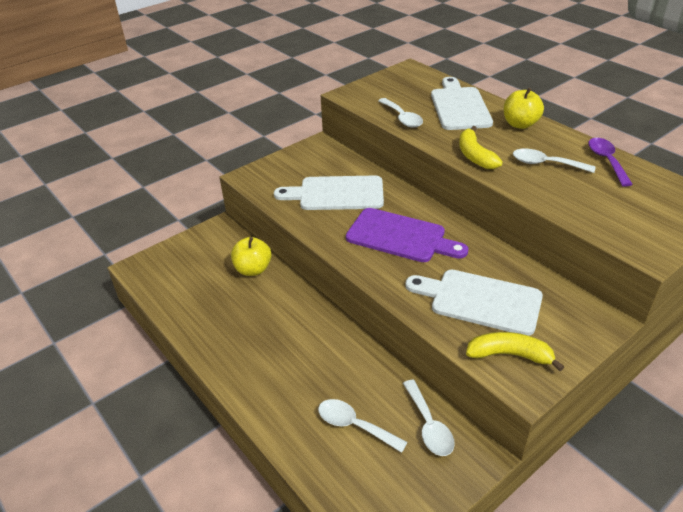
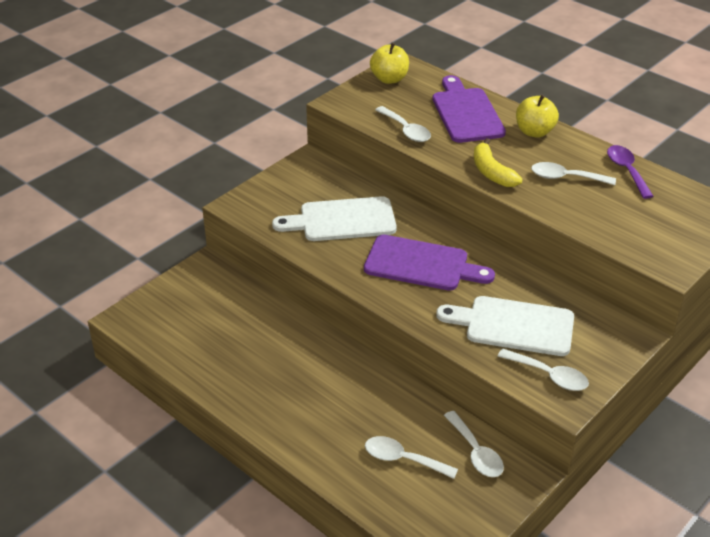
camera: 10 degrees left, 0 degrees up
yellow apple [231,237,271,276] -> yellow apple moved to [370,43,409,84]
white cutting board [431,77,493,130] -> purple cutting board [433,75,506,143]
yellow banana [466,332,564,371] -> white spoon [498,349,589,391]

